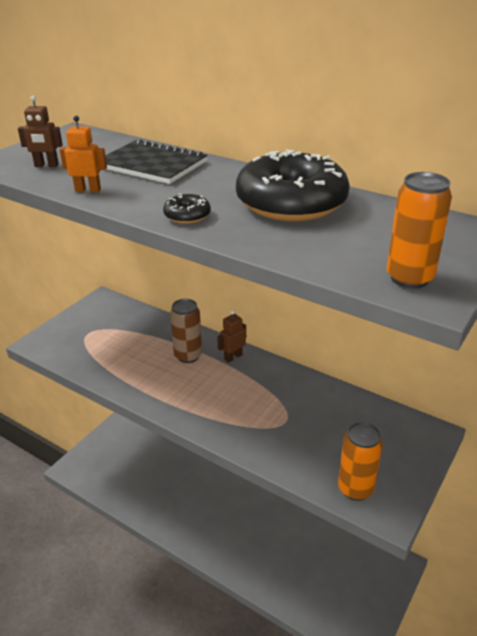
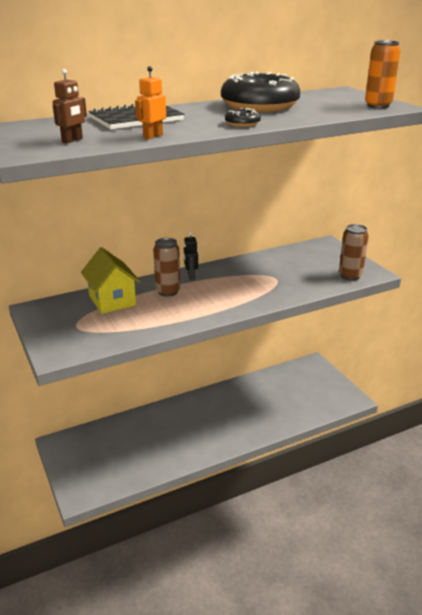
camera: 60 degrees left, 5 degrees down
brown robot [217,310,246,363] -> black robot [184,232,198,280]
orange can [338,422,383,501] -> brown can [339,224,369,281]
none -> yellow house [81,247,140,314]

